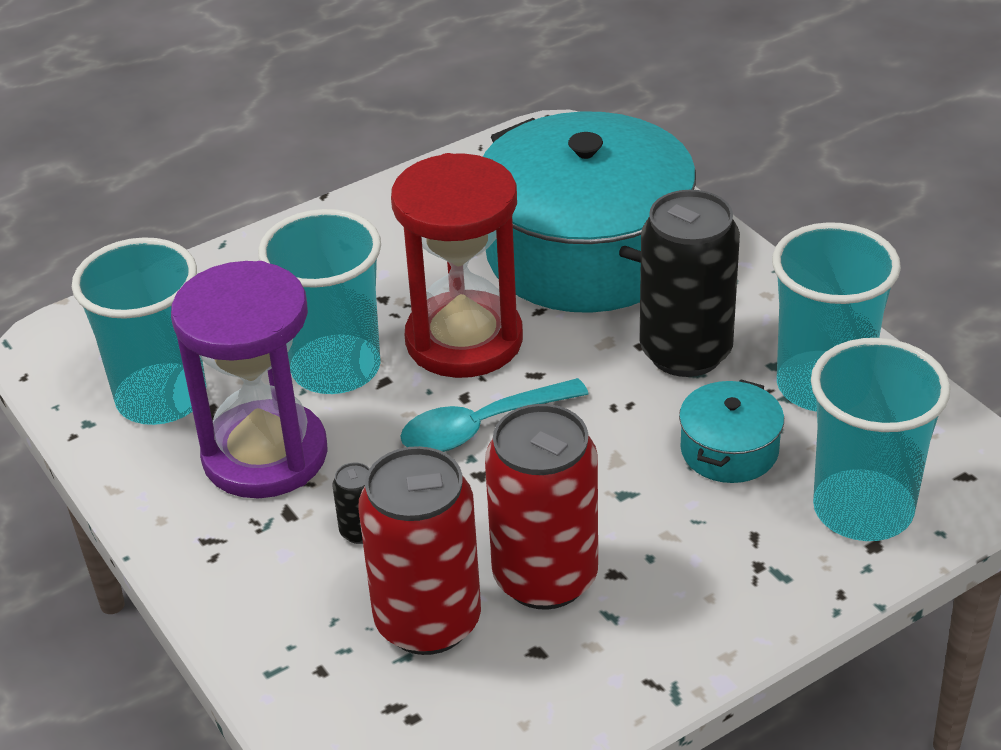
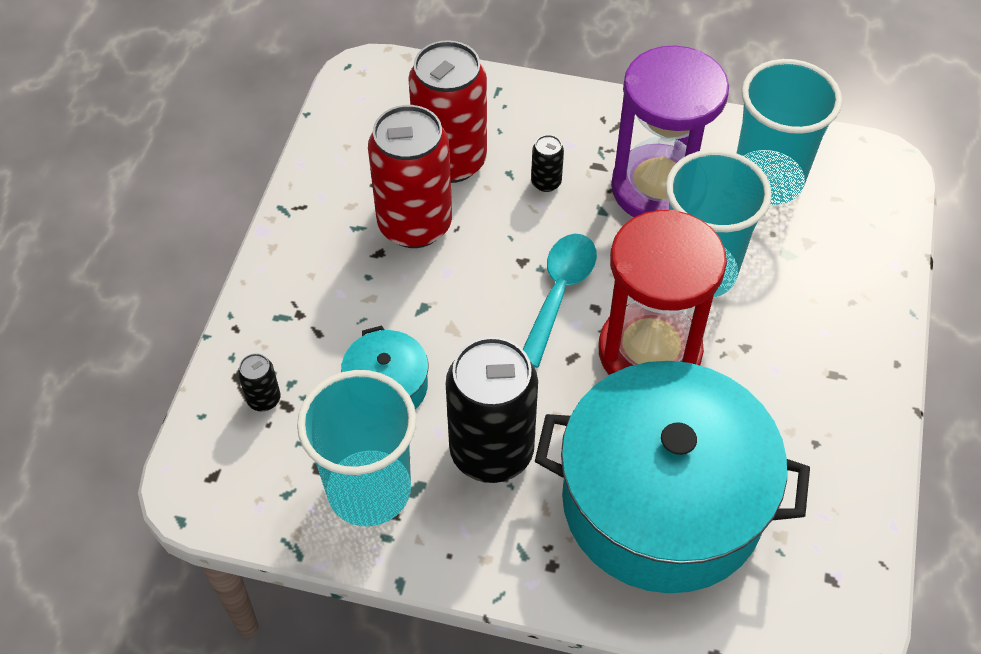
camera: 135 degrees right, 15 degrees up
turquoise cup [811,338,951,541] -> black can [238,353,281,411]

